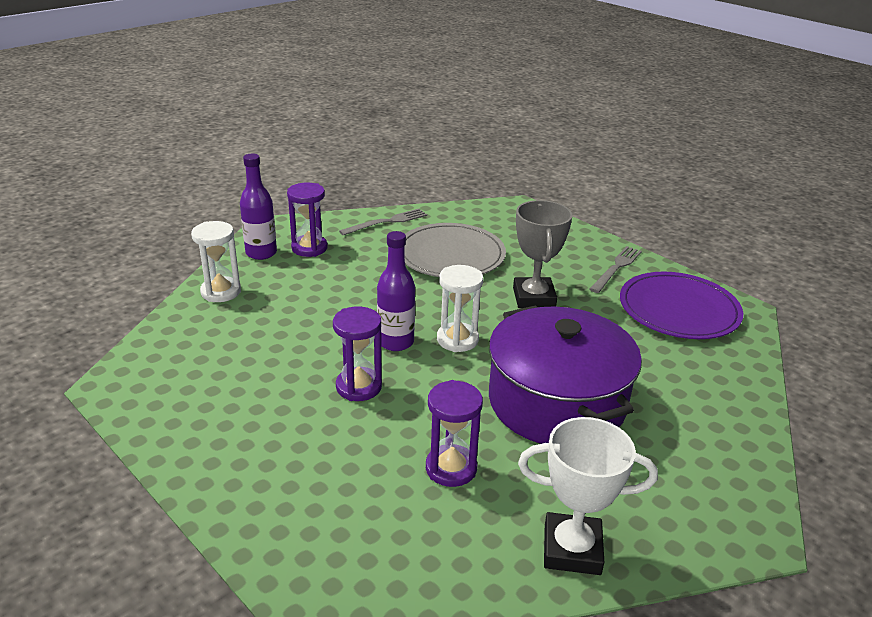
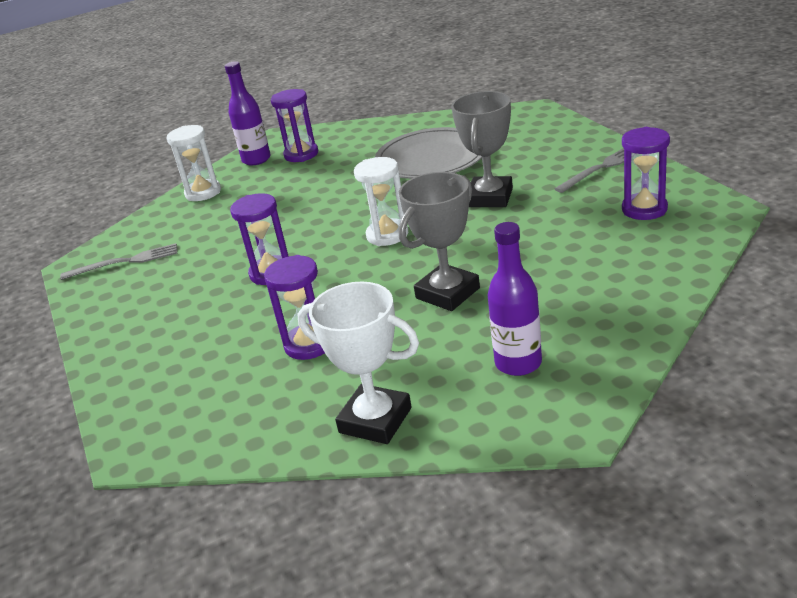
camera: 25 degrees right, 0 degrees up
grey fork [339,209,427,235] -> grey fork moved to [60,243,178,280]
purple bottle [377,231,415,351] -> purple bottle moved to [488,222,542,376]
purple pot [489,305,642,444] -> grey trophy [398,172,480,311]
purple plate [620,272,743,339] -> purple hourglass [622,127,670,220]

